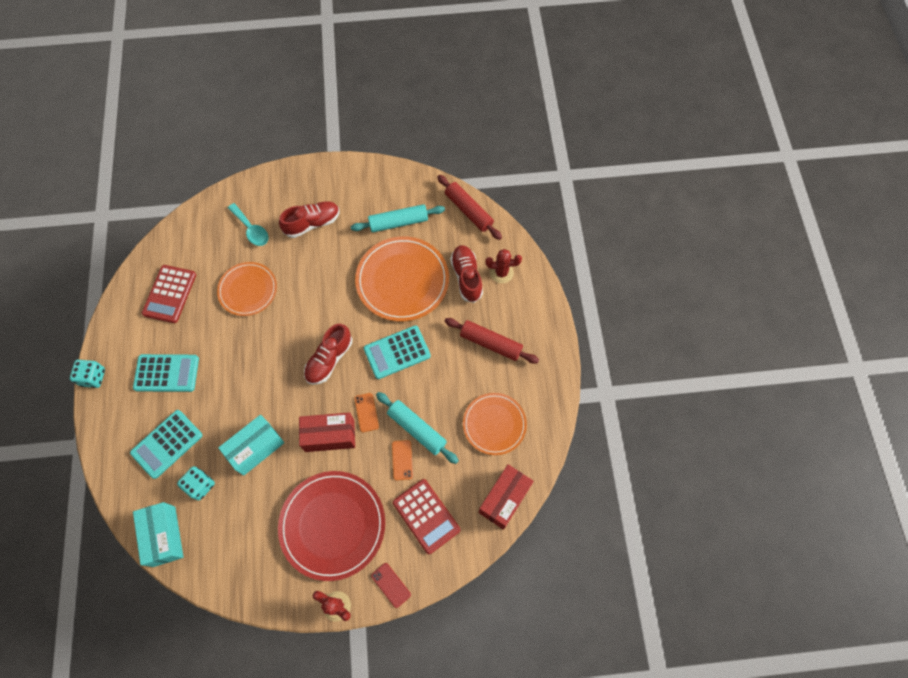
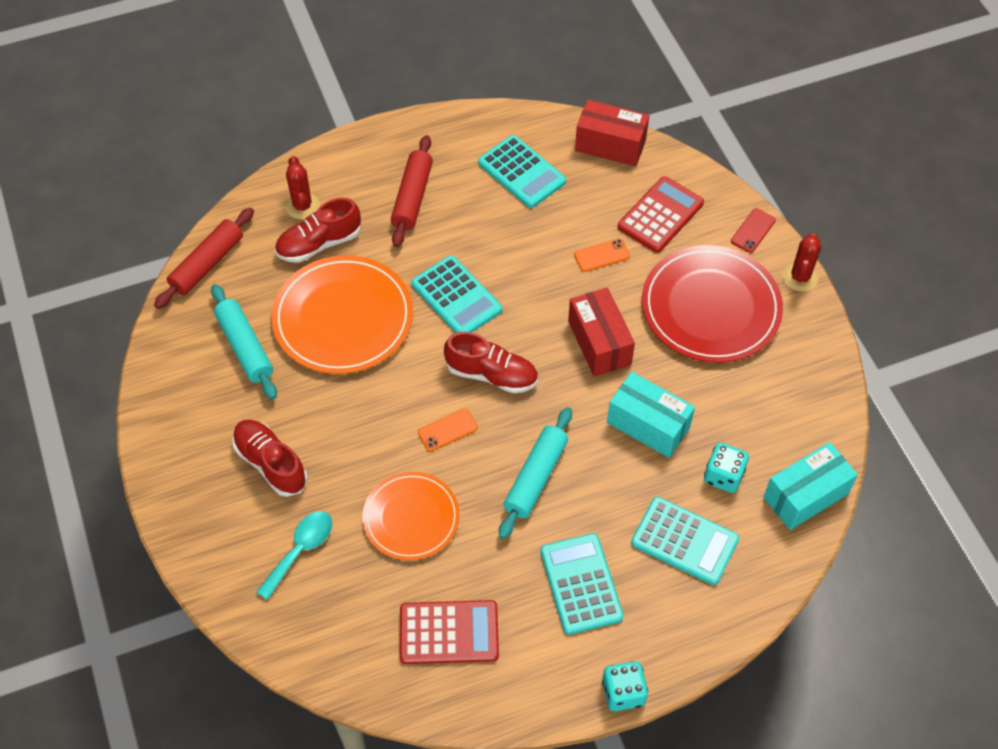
camera: 105 degrees left, 10 degrees down
orange phone [354,393,379,432] -> orange phone moved to [418,408,478,451]
turquoise rolling pin [376,392,459,464] -> turquoise rolling pin moved to [499,407,572,539]
orange plate [463,393,527,455] -> turquoise calculator [478,135,566,208]

